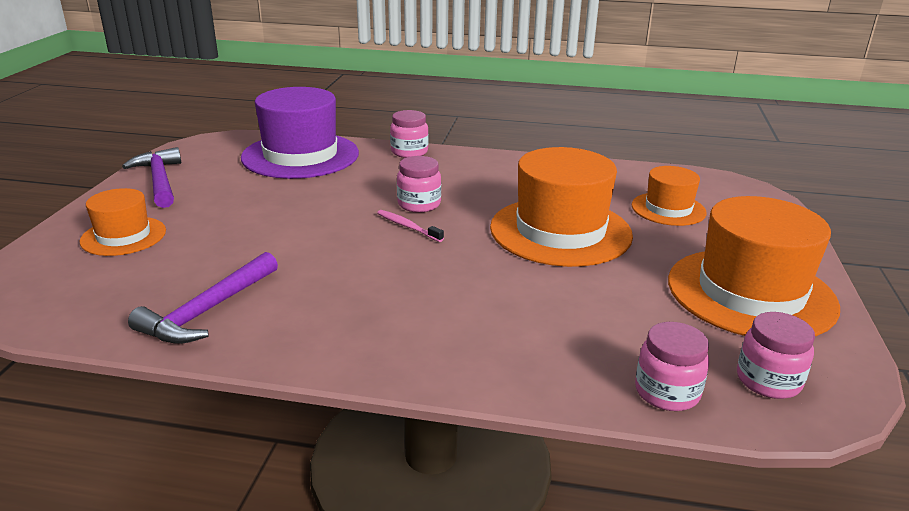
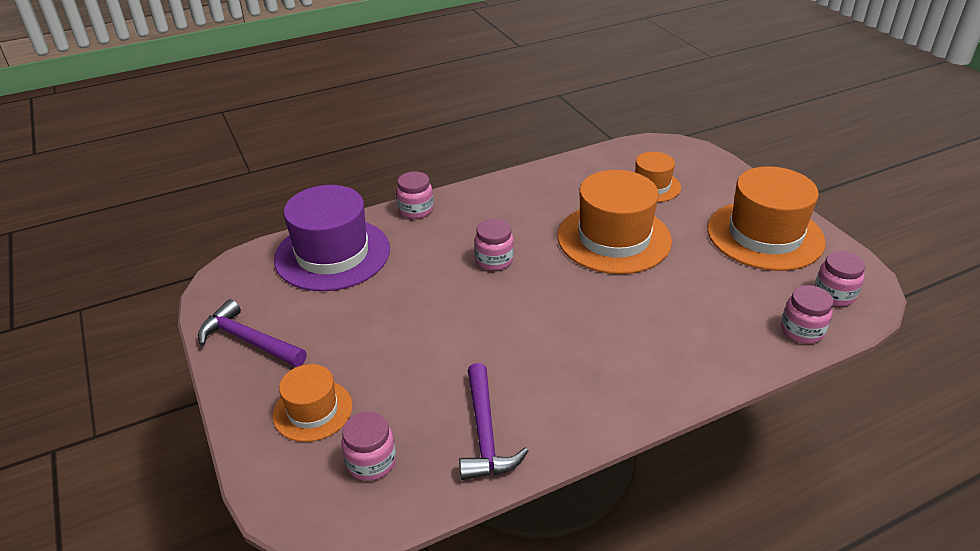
camera: 35 degrees left, 10 degrees up
pink toothbrush [377,210,444,242] -> none
none -> pink jar [341,412,396,481]

